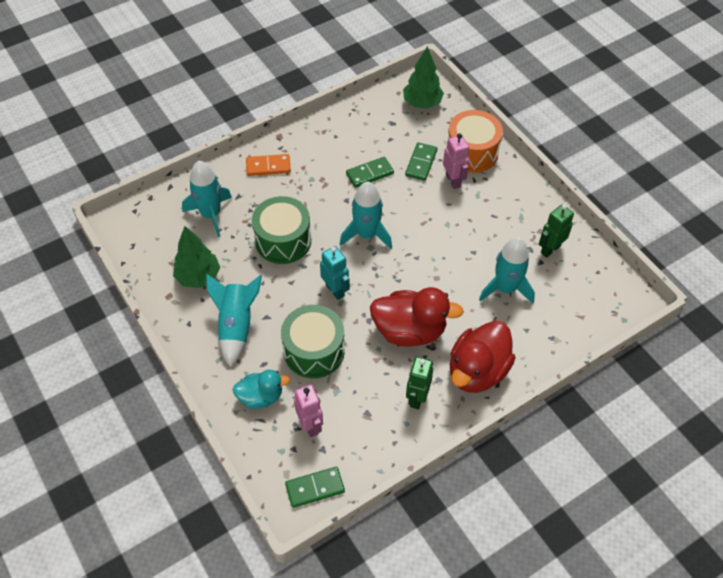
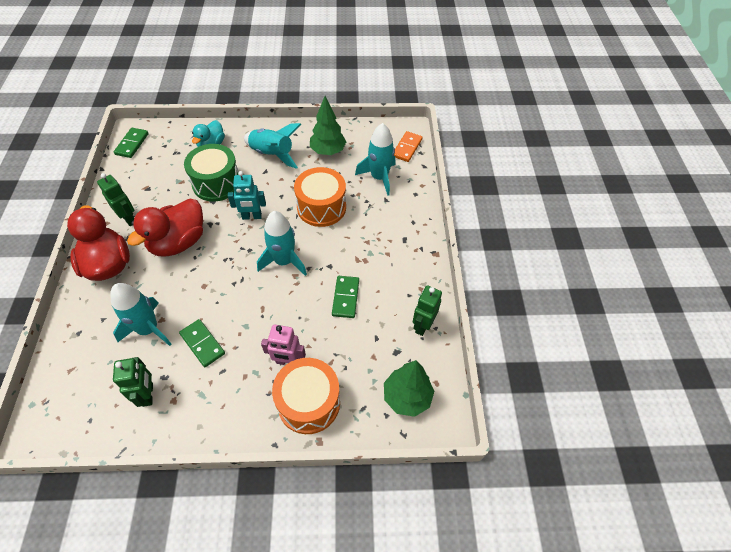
camera: 120 degrees right, 0 degrees up
orange domino [246,154,291,176] -> orange domino moved to [394,131,423,162]
green drum [252,196,311,264] -> orange drum [294,167,346,227]
pink robot [294,384,323,437] -> none
green domino [405,142,437,181] -> green domino moved to [179,319,225,367]
none -> green robot [413,285,442,336]

